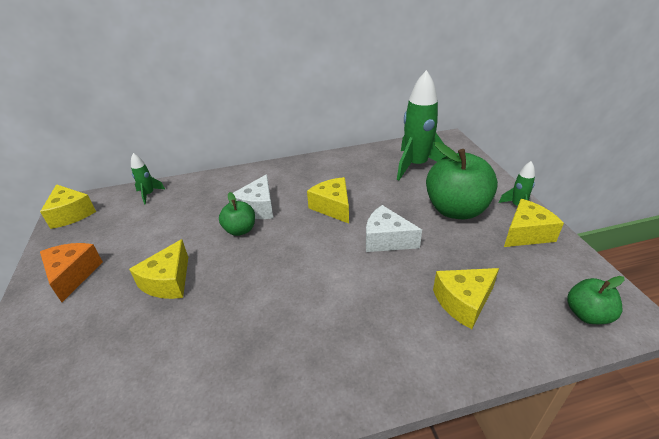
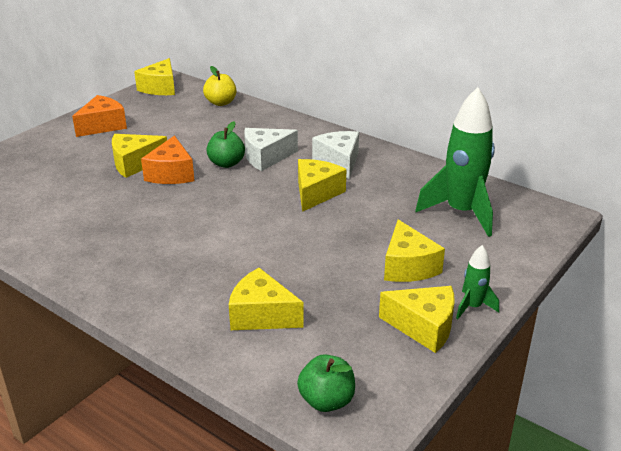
camera: 50 degrees right, 5 degrees down
green rocket [131,153,165,204] -> yellow apple [203,66,236,106]
white cheese [366,205,422,252] -> white cheese moved to [312,131,359,179]
green apple [426,142,498,219] -> yellow cheese [384,219,445,282]
none -> orange cheese [141,136,194,184]

